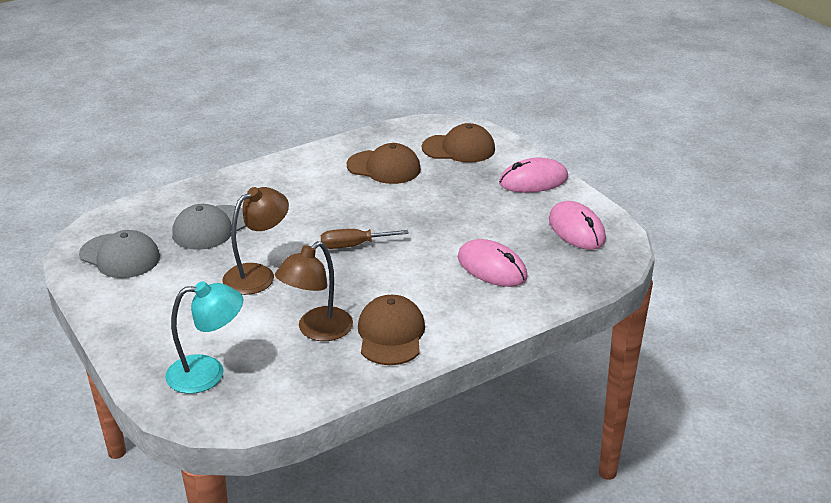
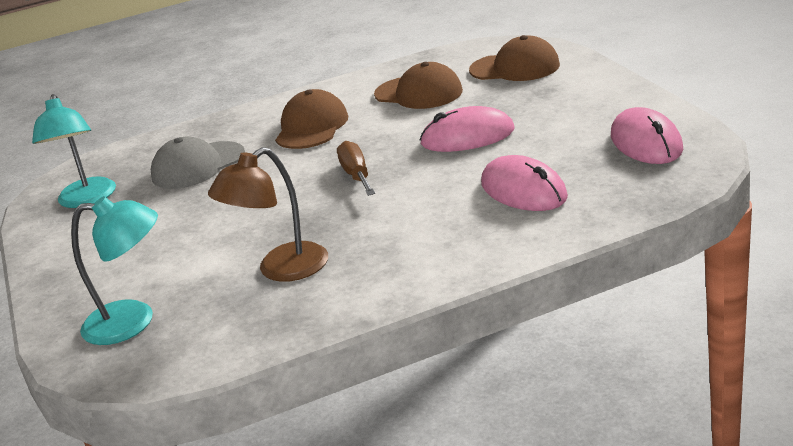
camera: 15 degrees right, 5 degrees down
grey cap [79,230,160,278] -> turquoise lamp [32,94,116,208]
brown lamp [222,187,289,295] -> none
brown screwdriver [321,229,409,249] -> brown screwdriver turned 75 degrees clockwise [337,141,375,196]
brown cap [358,295,425,365] -> brown cap moved to [275,89,348,149]
pink mouse [499,157,568,193] -> pink mouse moved to [420,106,514,152]

